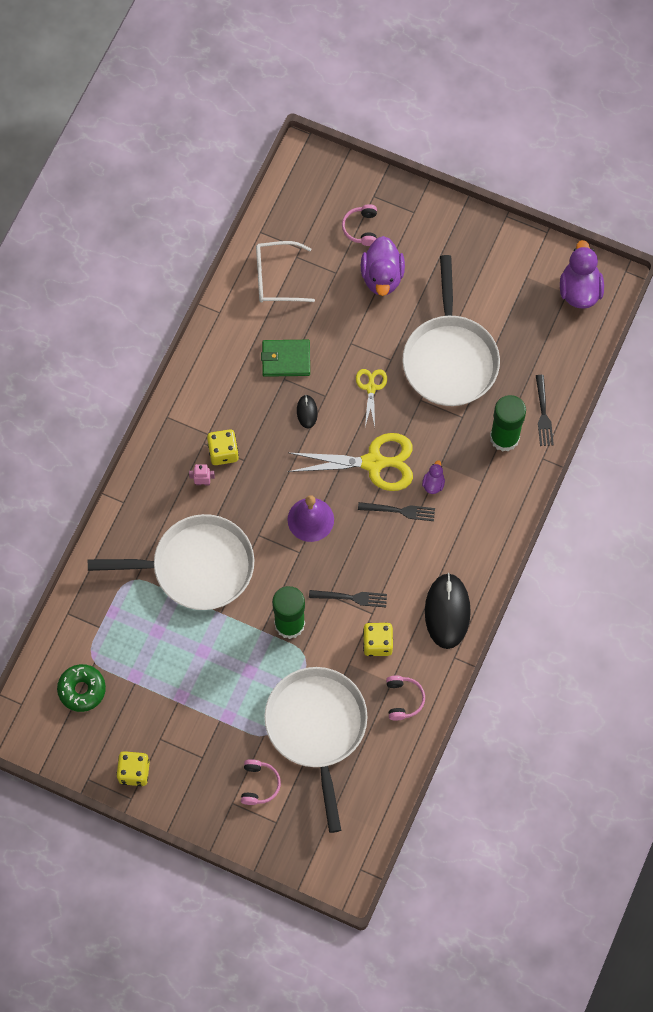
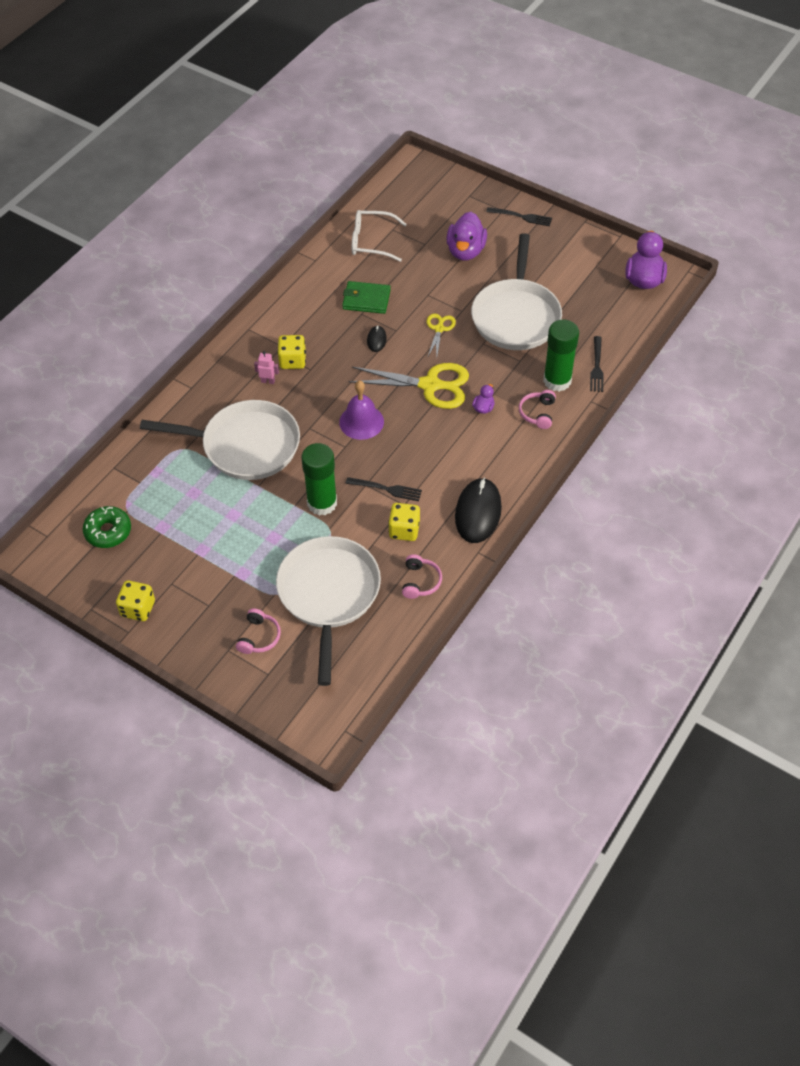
camera: 10 degrees right, 15 degrees down
pink headphones [342,204,377,246] -> pink headphones moved to [519,390,556,429]
black fork [358,502,435,521] -> black fork moved to [486,207,552,226]

